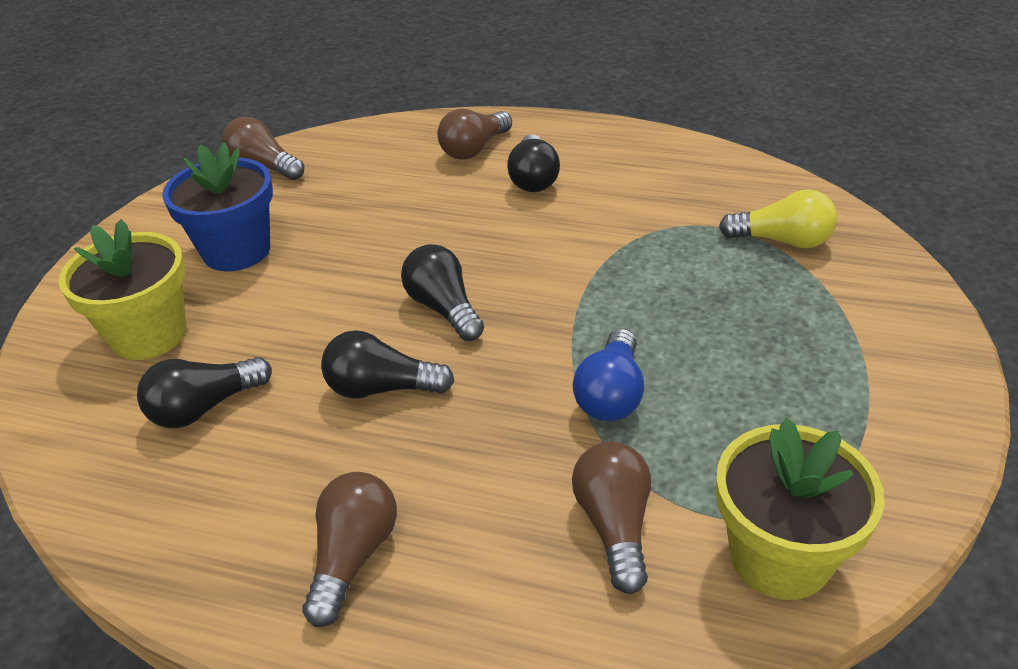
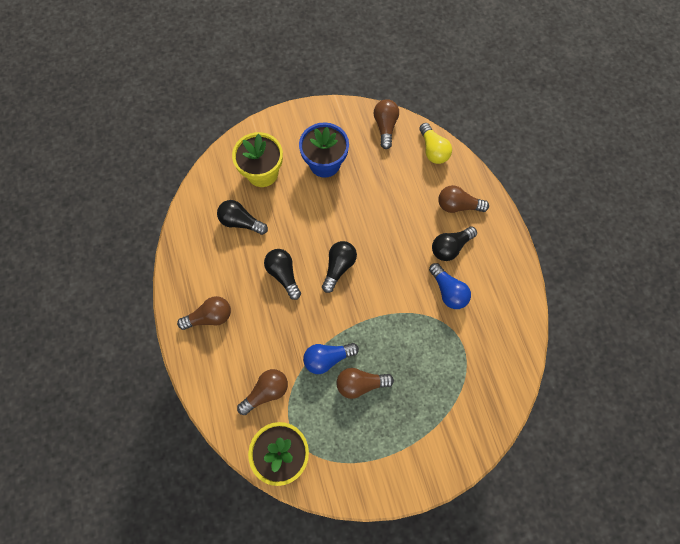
camera: 55 degrees right, 30 degrees up
yellow light bulb [719,189,837,248] -> yellow light bulb moved to [419,123,452,164]
none -> brown light bulb [336,368,394,399]
none -> blue light bulb [429,263,471,309]

